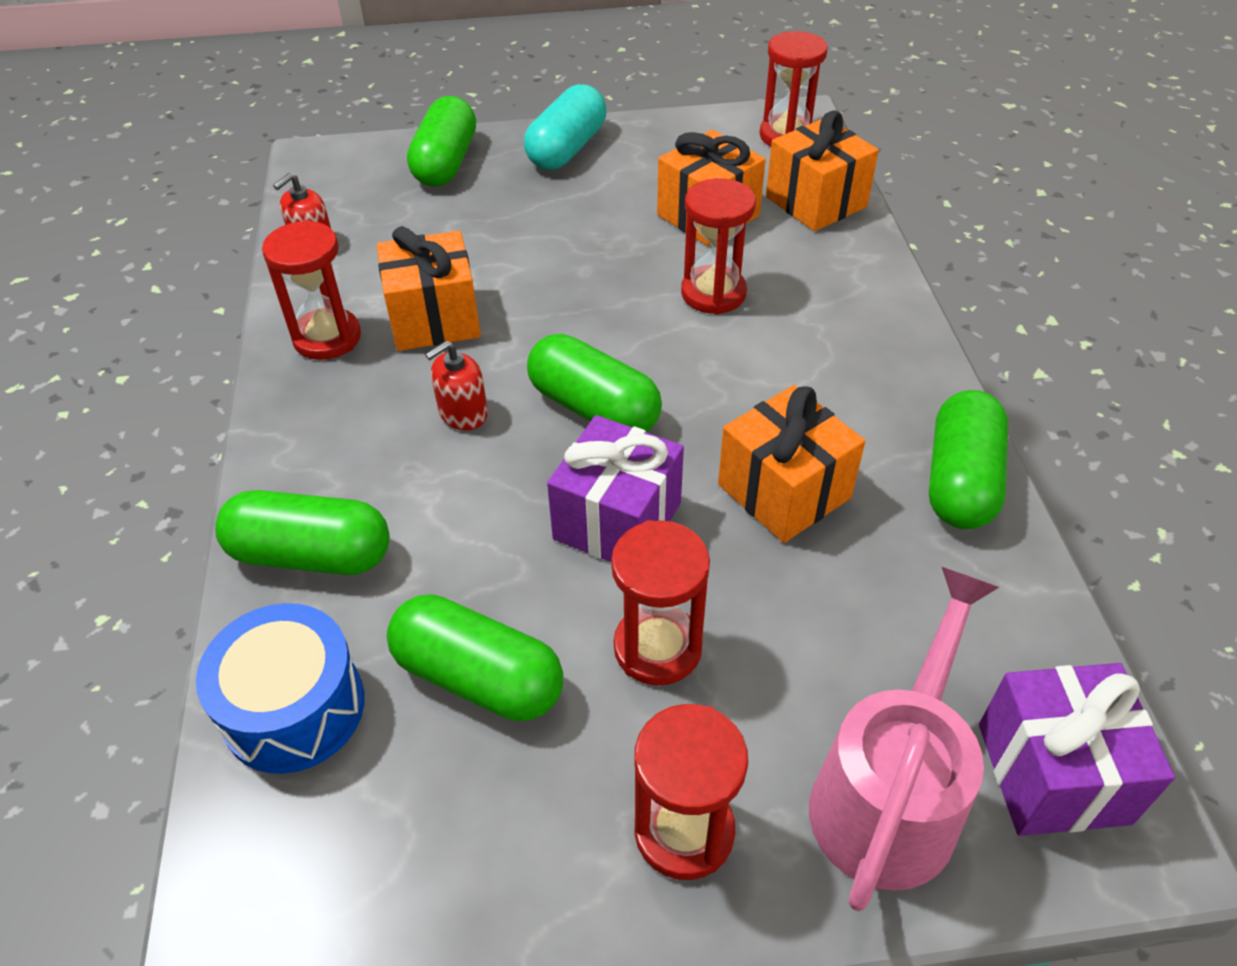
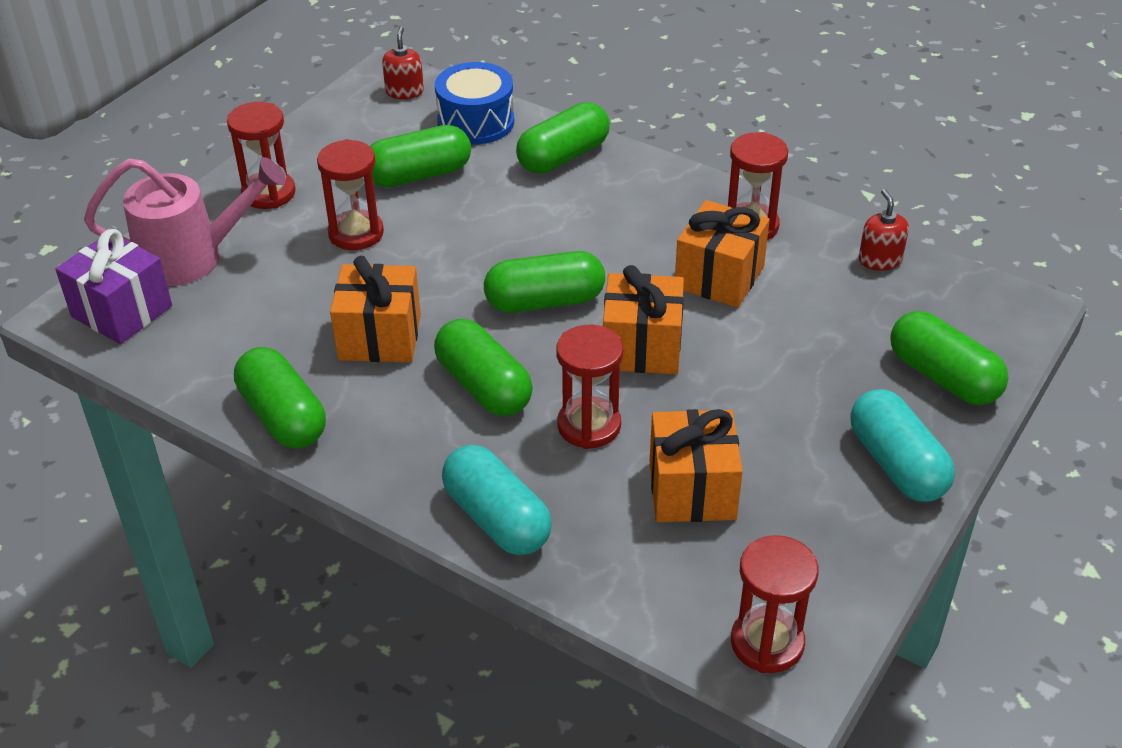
camera: 130 degrees right, 5 degrees down
red soap dispenser [425,341,488,430] -> red soap dispenser moved to [382,27,424,99]
purple gift [547,415,684,562] -> none
orange gift [766,111,879,231] -> orange gift moved to [603,265,684,374]
pink watering can [809,567,999,911] -> pink watering can turned 75 degrees counterclockwise [84,157,286,286]
none -> green capsule [434,319,533,416]
none -> turquoise capsule [442,445,552,555]

